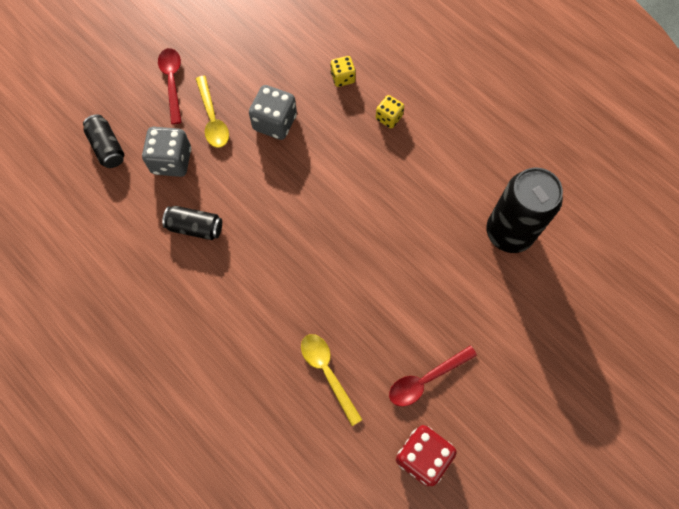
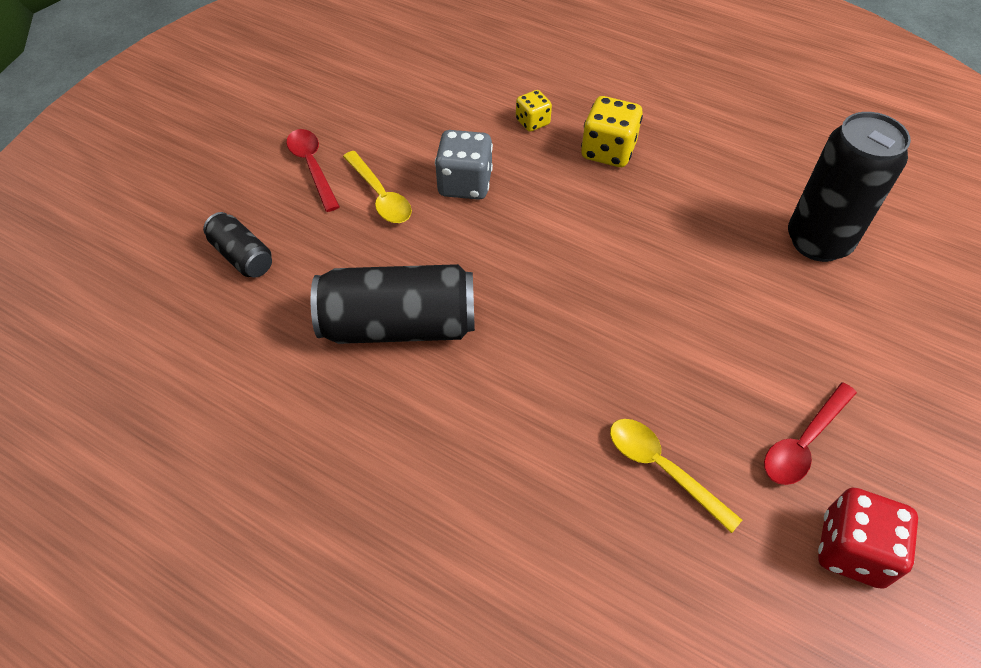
camera: 15 degrees left, 15 degrees down
grey dice [142,127,191,177] -> none
black can [162,206,222,240] -> black can [311,264,475,344], size x1.91
yellow dice [376,95,404,128] -> yellow dice [581,96,643,167], size x1.69

